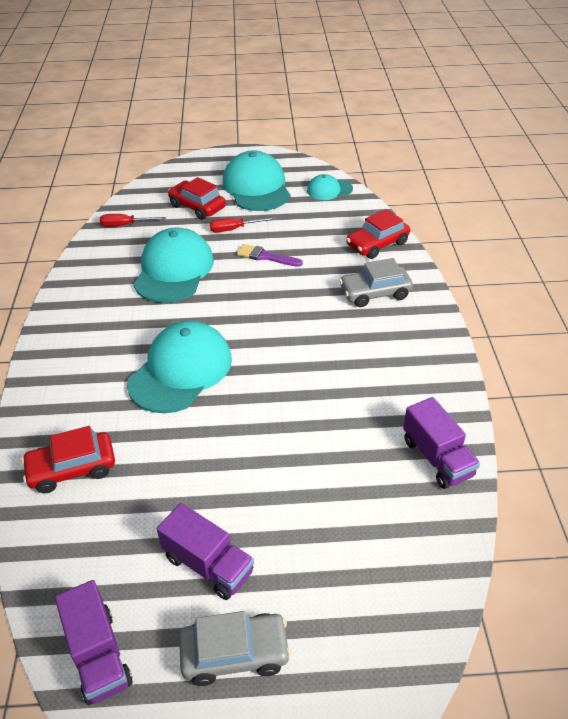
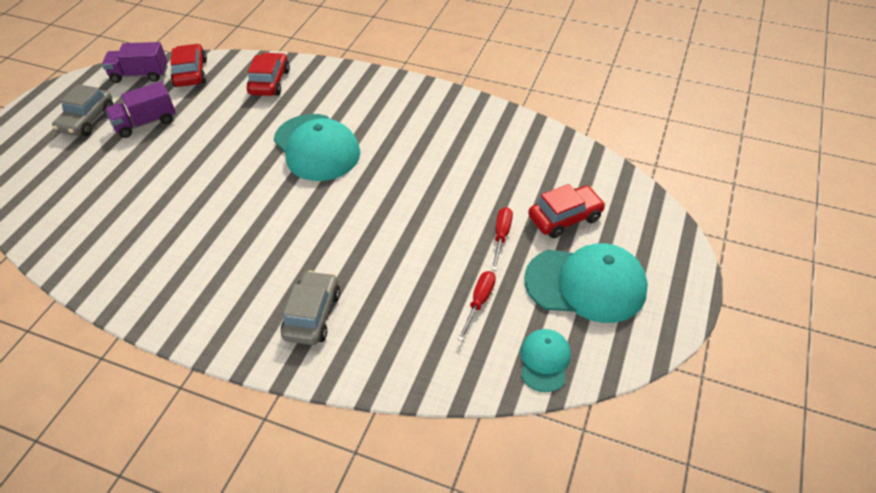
camera: 115 degrees right, 5 degrees up
red screwdriver [100,214,166,227] -> red screwdriver moved to [457,271,496,341]
turquoise cap [134,227,214,303] -> none
purple brush [237,244,303,267] -> none
red car [346,209,410,259] -> red car moved to [171,44,207,87]
purple truck [403,397,480,489] -> none

